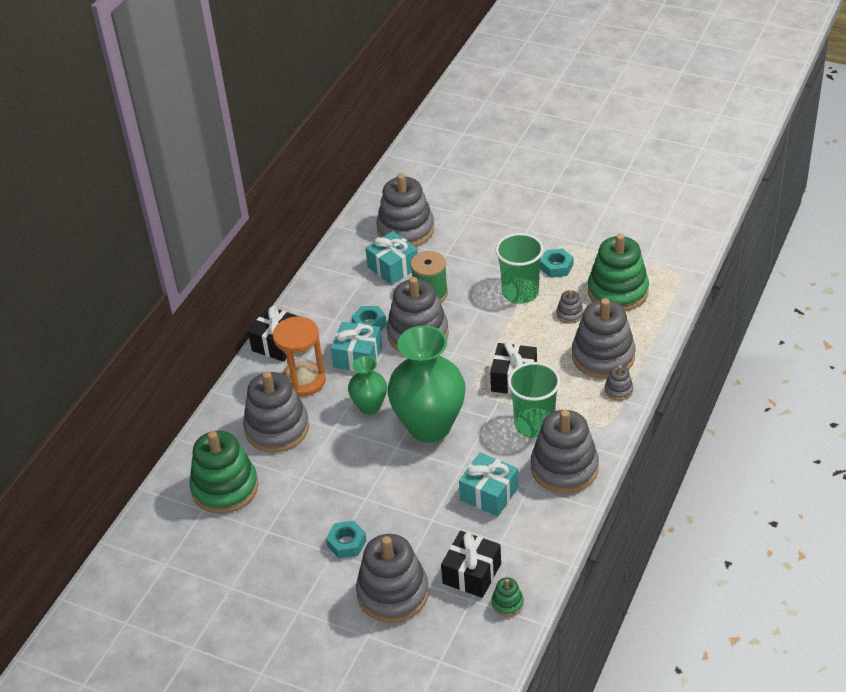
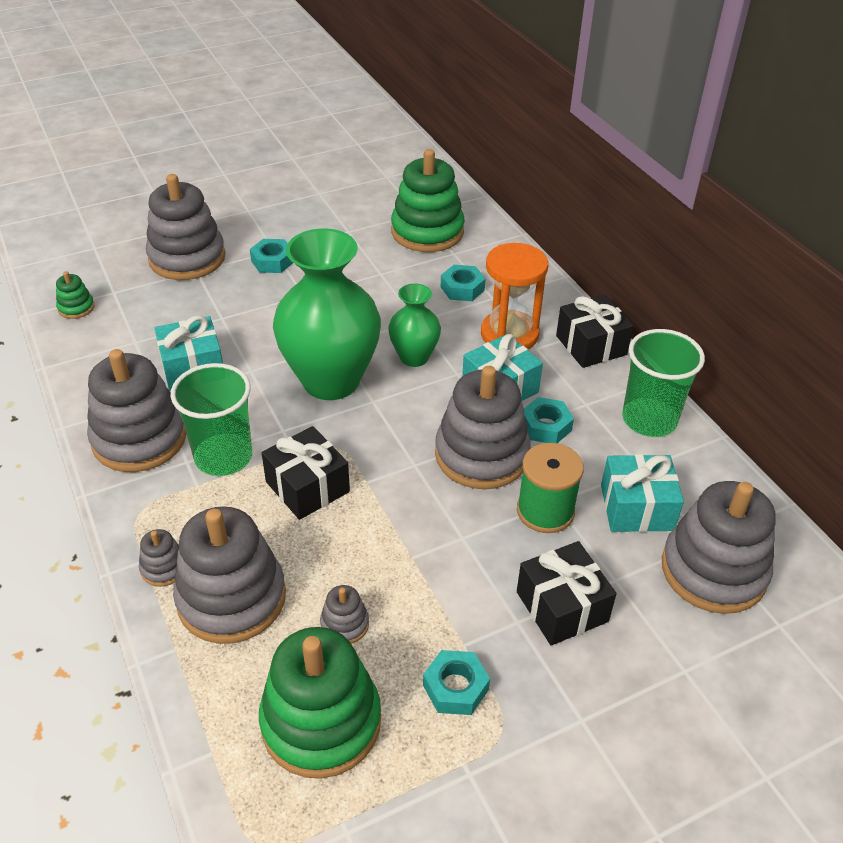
camera: 125 degrees right, 0 degrees up
grey stacking toy [243,371,309,452] -> turquoise nut [440,265,486,301]
black gift [441,531,501,598] -> black gift moved to [517,541,617,646]
green cup [495,233,544,304] -> green cup moved to [622,329,705,437]

